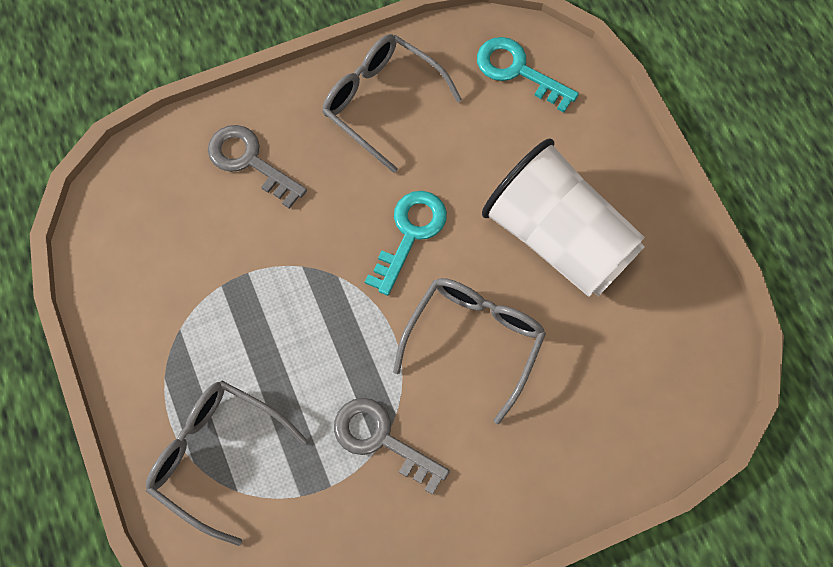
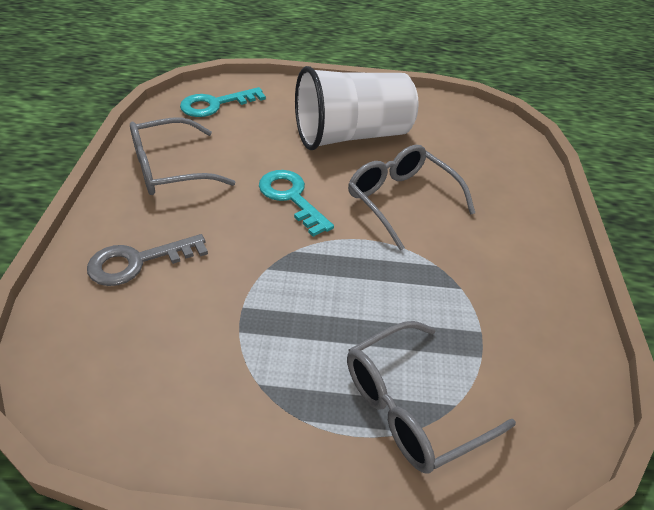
camera: 65 degrees left, 25 degrees down
grey key [334,398,450,495] -> none

